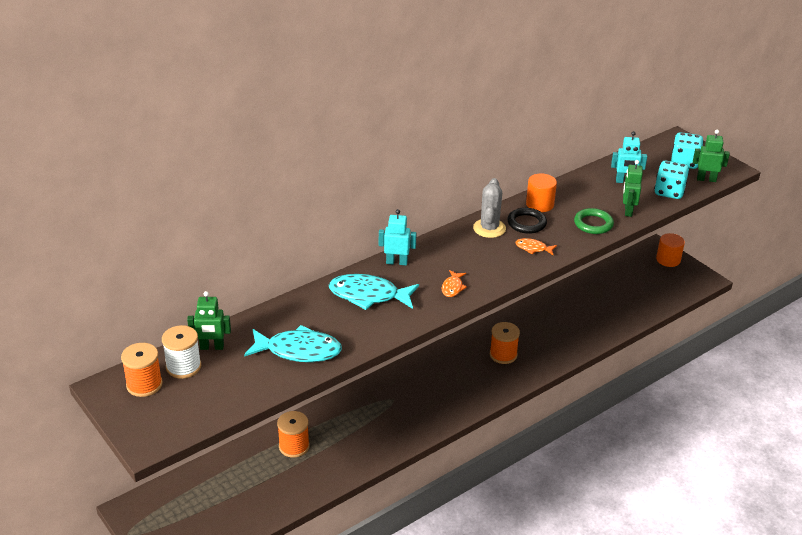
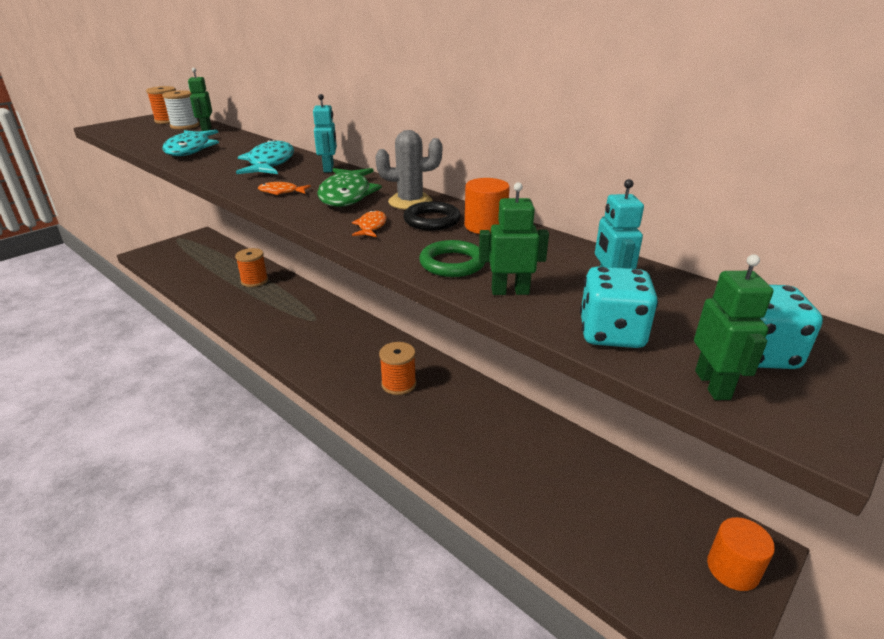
camera: 80 degrees right, 5 degrees down
none -> green fish [317,168,382,207]

